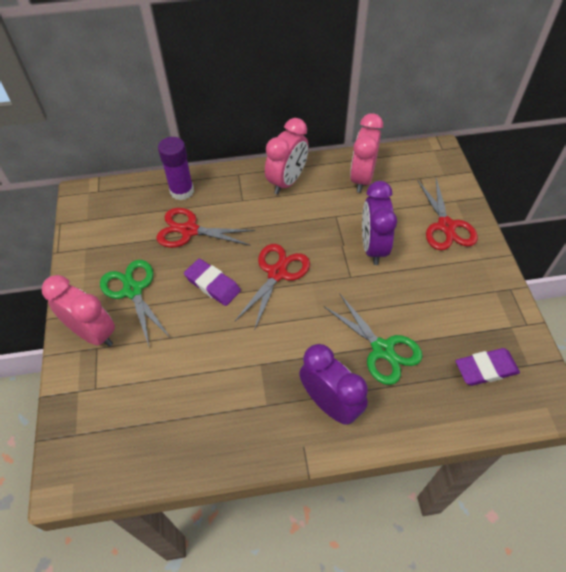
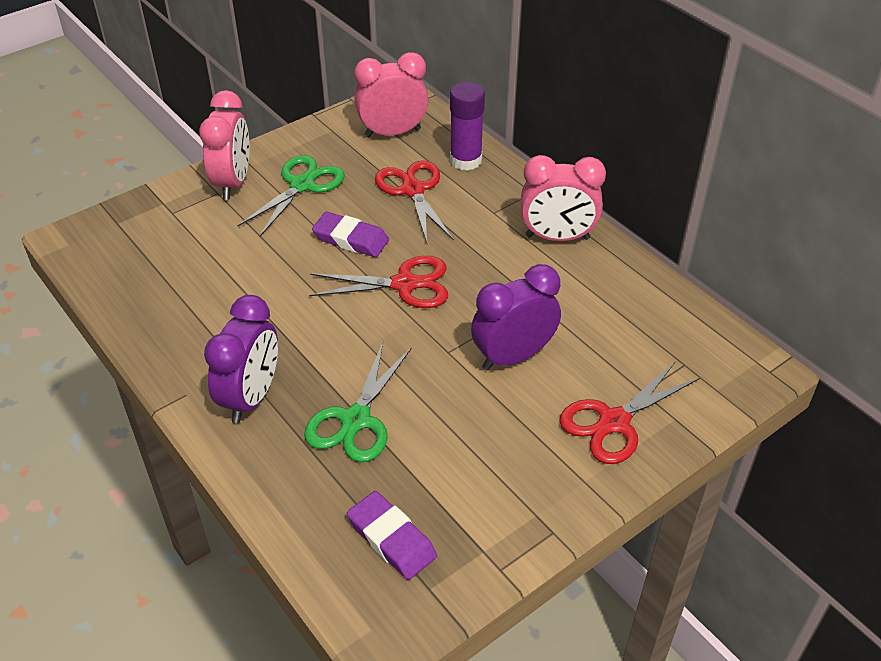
camera: 60 degrees right, 10 degrees down
purple eraser [184,259,241,306] -> purple eraser turned 75 degrees counterclockwise [312,212,389,257]
pink clock [350,113,383,193] -> pink clock moved to [354,52,428,138]

